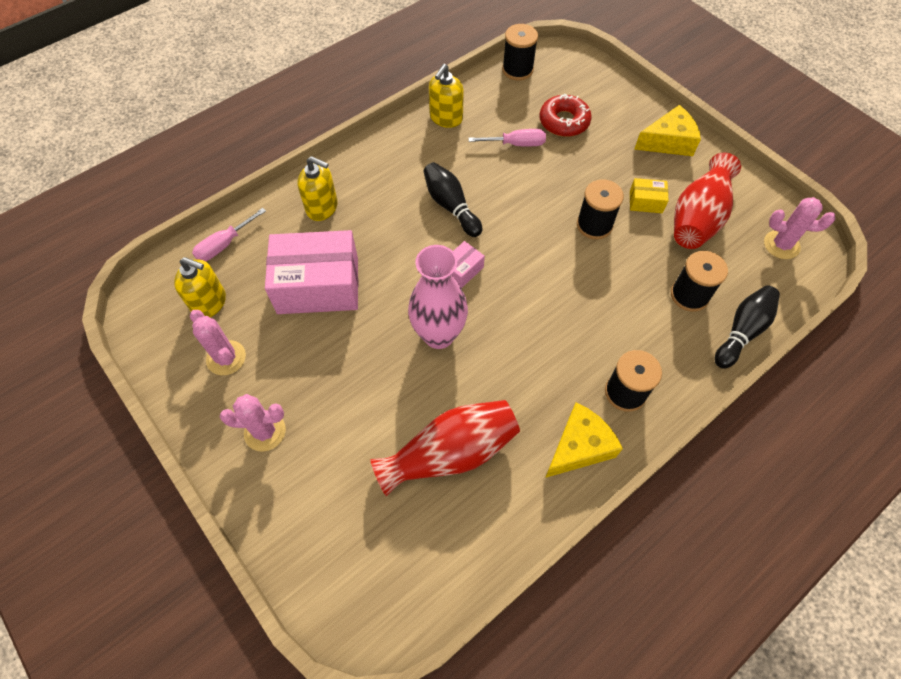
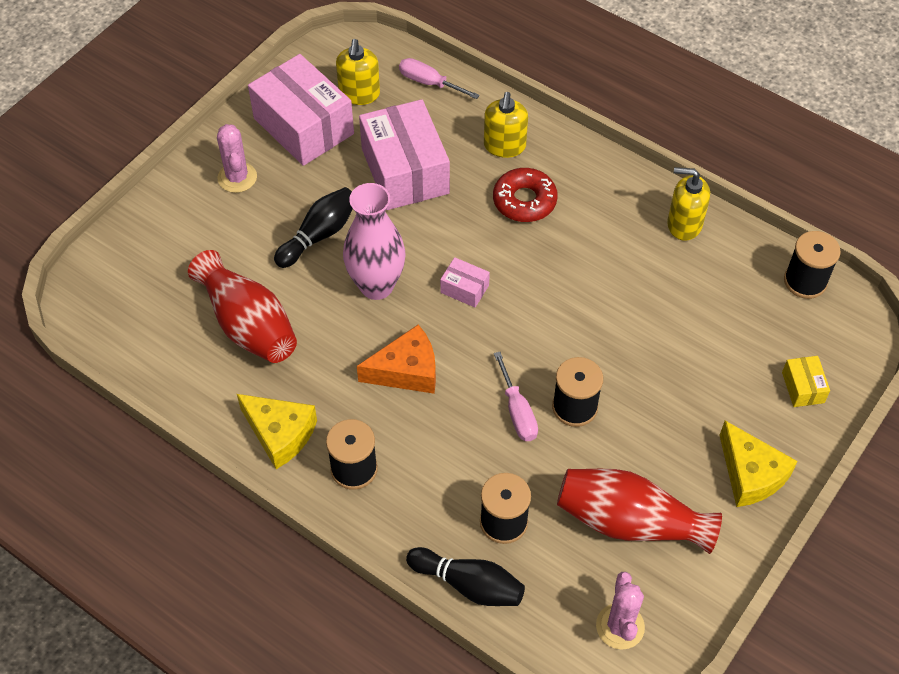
camera: 75 degrees right, 5 degrees down
pink cactus [190,310,246,375] -> pink box [248,54,354,166]
black bowling pin [423,162,482,237] -> black bowling pin moved to [274,187,353,268]
pink screwdriver [468,129,546,146] -> pink screwdriver moved to [494,352,538,441]
red donut [539,94,592,137] -> red donut moved to [493,168,558,222]
yellow box [630,178,669,213] -> yellow box moved to [782,356,830,407]
none -> orange cheese [357,324,436,394]

